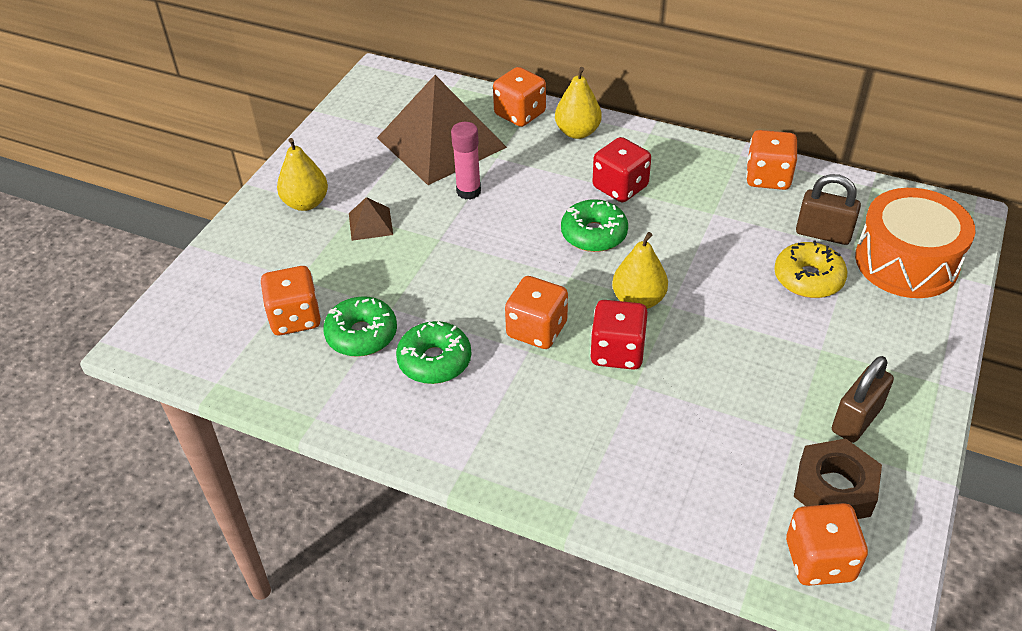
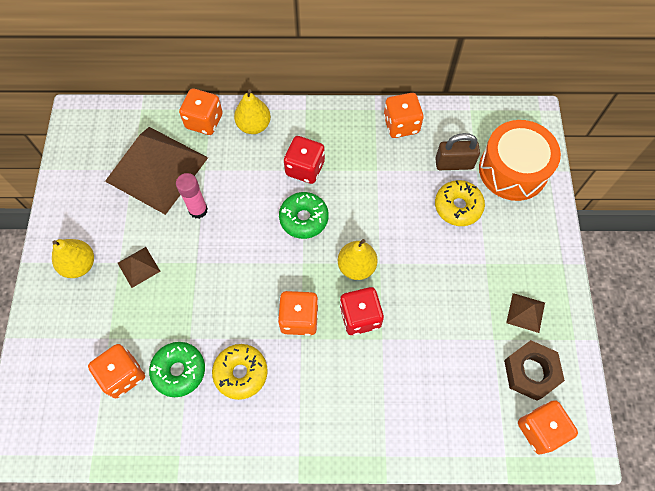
camera: 25 degrees left, 20 degrees up
green donut [396,321,471,384] -> yellow donut [212,344,268,400]
brown padlock [832,356,894,443] -> brown pyramid [506,293,545,333]

